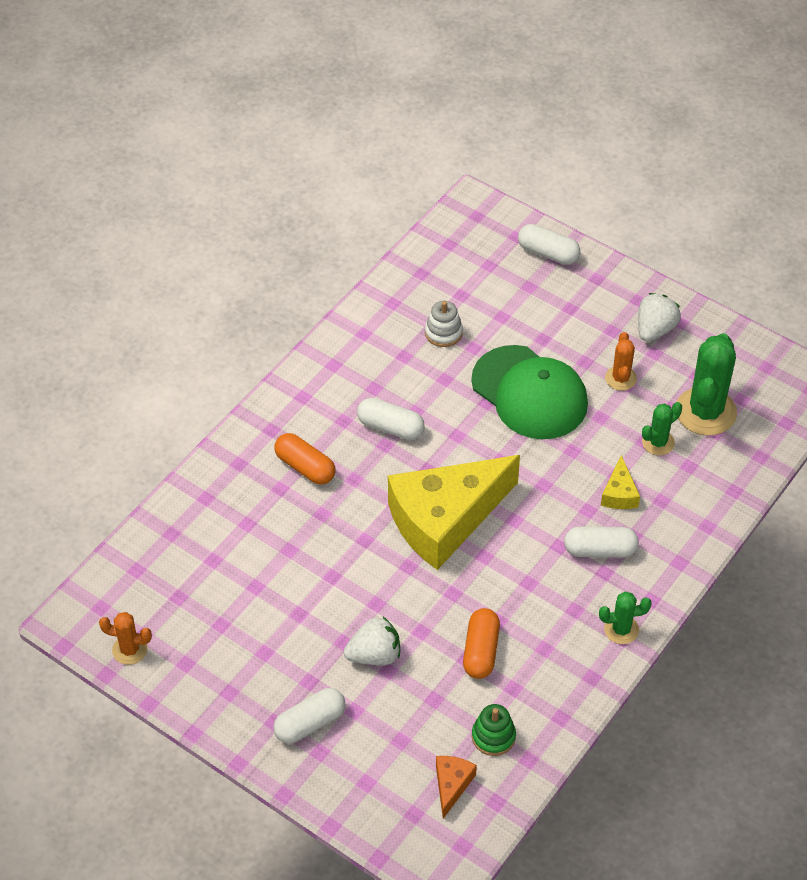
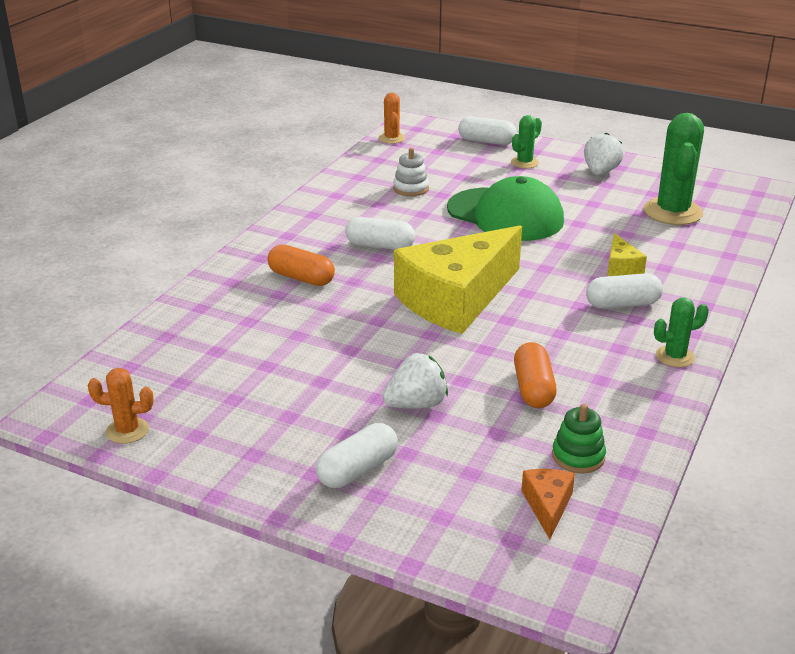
camera: 10 degrees left, 20 degrees down
orange cactus [605,332,637,391] -> orange cactus moved to [379,93,405,144]
green cactus [642,402,682,455] -> green cactus moved to [511,115,542,169]

